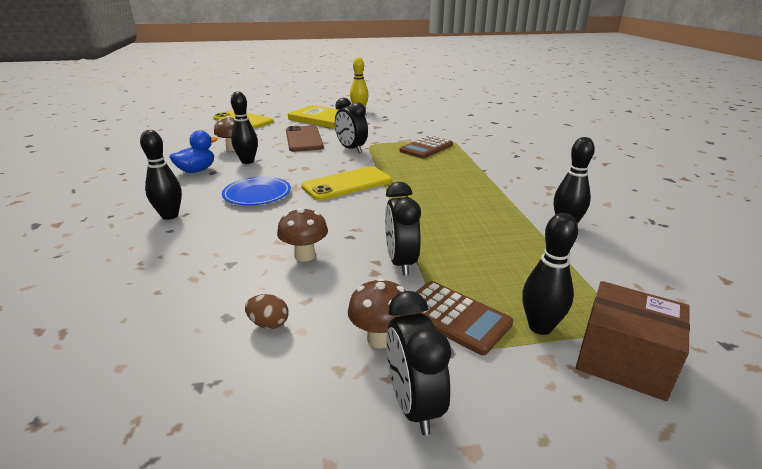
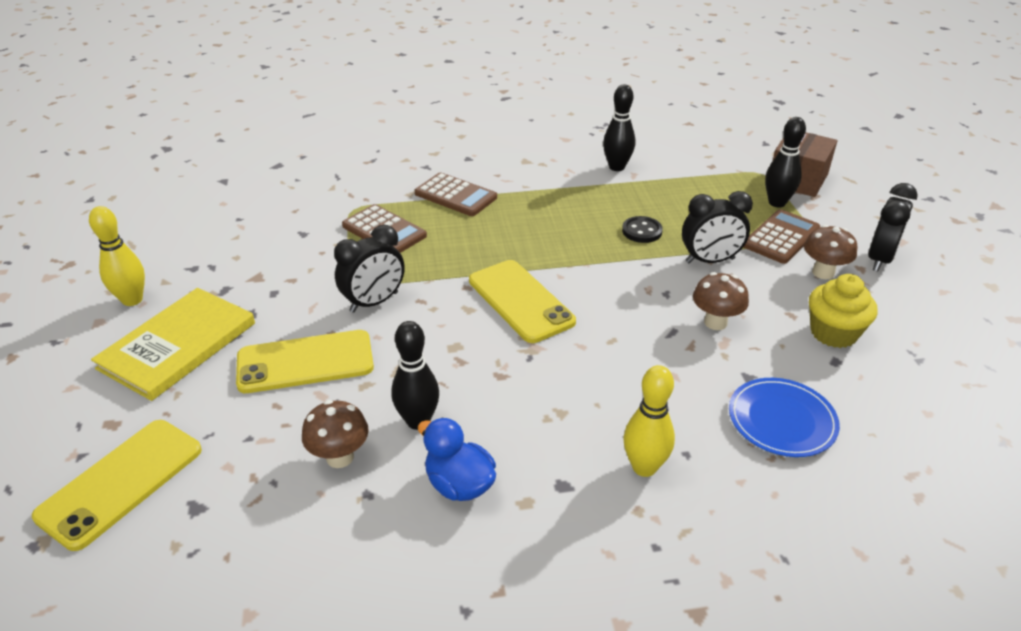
camera: 90 degrees left, 10 degrees up
black bowling pin [140,130,182,220] -> yellow bowling pin [623,365,675,477]
blue plate [222,177,291,205] -> blue plate moved to [729,378,840,457]
brown egg [245,294,288,329] -> yellow cupcake [809,274,878,348]
brown phone [286,126,324,152] -> yellow phone [236,330,374,393]
black clock [386,291,451,435] -> black clock turned 45 degrees counterclockwise [868,183,918,271]
none -> brown calculator [415,172,497,216]
none -> black button [622,216,663,243]

